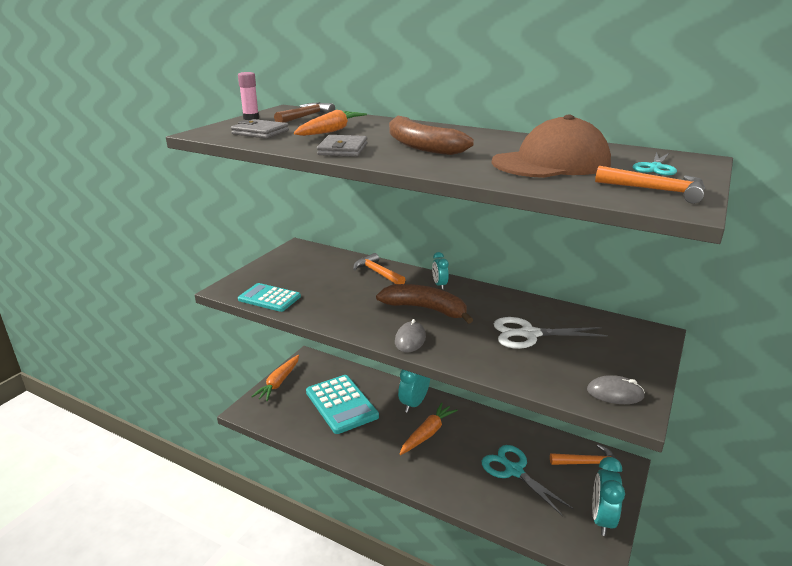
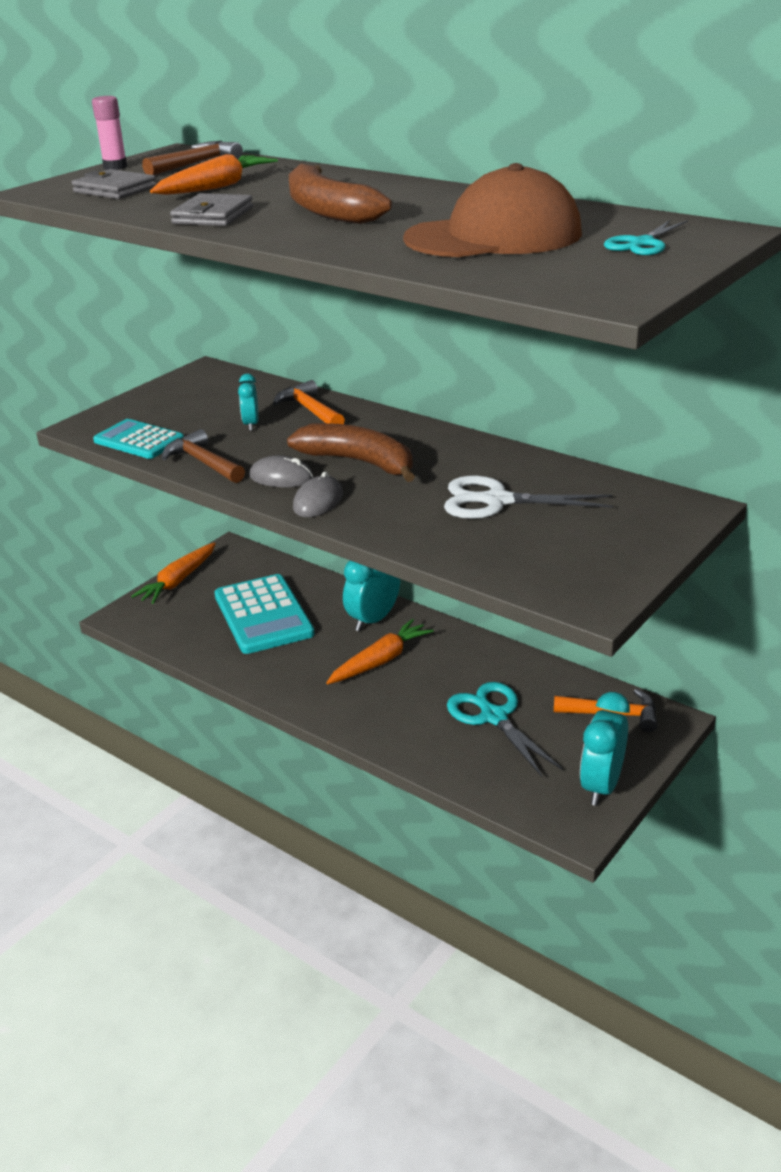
camera: 10 degrees right, 5 degrees up
turquoise clock [432,252,449,290] -> turquoise clock moved to [238,374,259,431]
grey mouse [587,375,645,404] -> grey mouse moved to [249,455,314,487]
orange hammer [595,166,705,204] -> none
none -> brown hammer [162,429,245,483]

